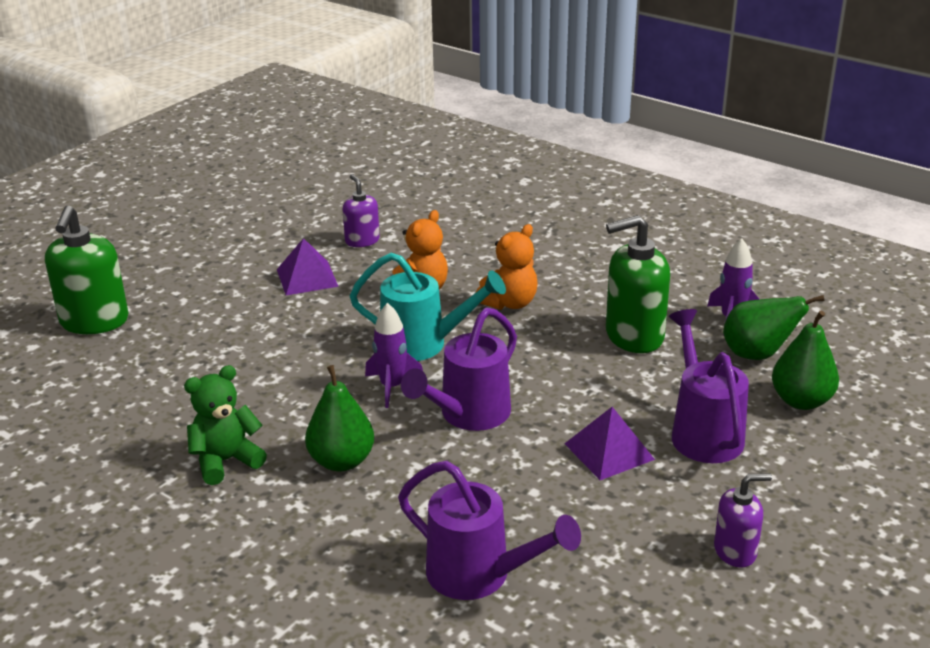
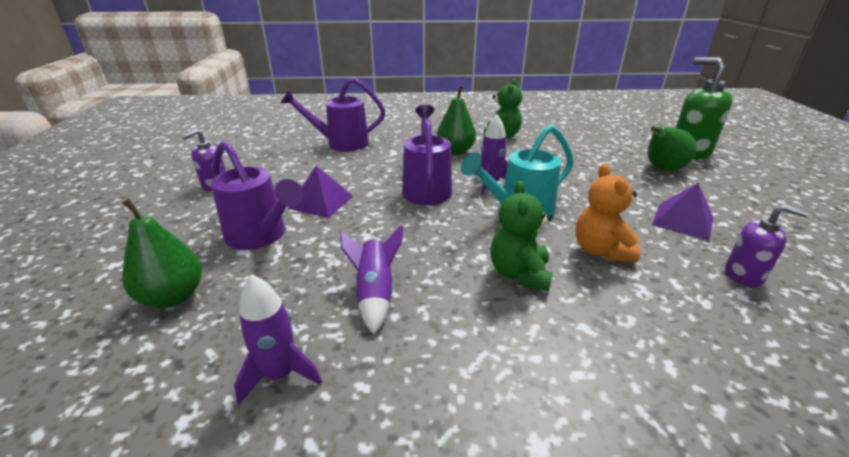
camera: 140 degrees right, 0 degrees up
orange teddy bear [476,224,537,310] -> green teddy bear [490,181,553,291]
green soap dispenser [606,215,670,353] -> purple rocket [340,225,403,334]
green pear [723,295,825,360] -> green pear moved to [648,126,697,171]

